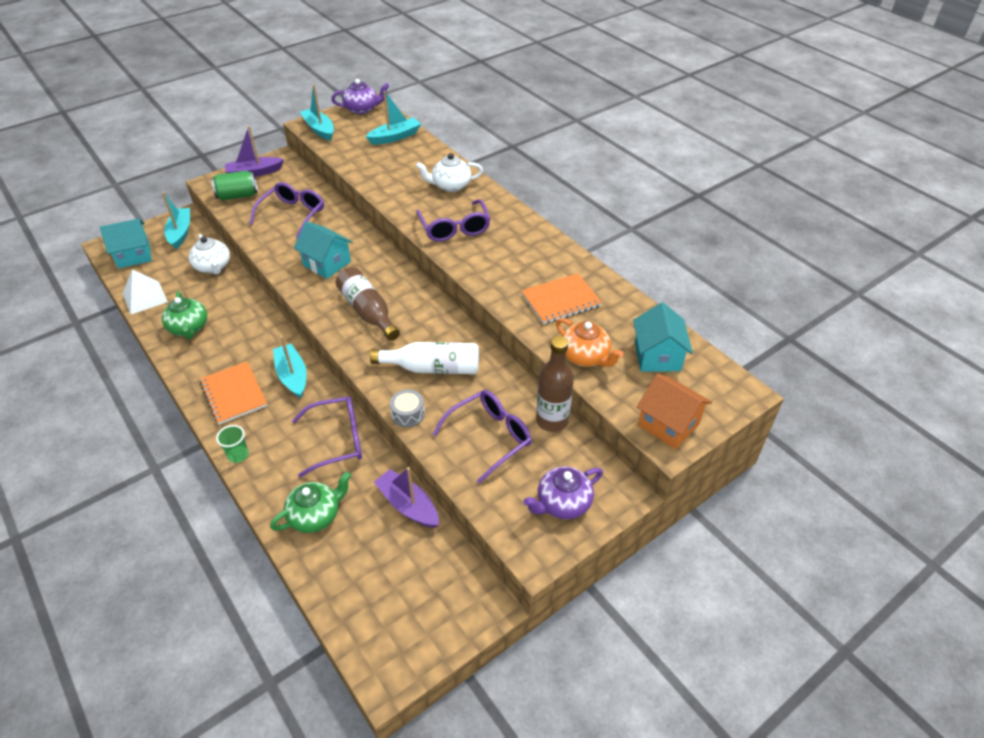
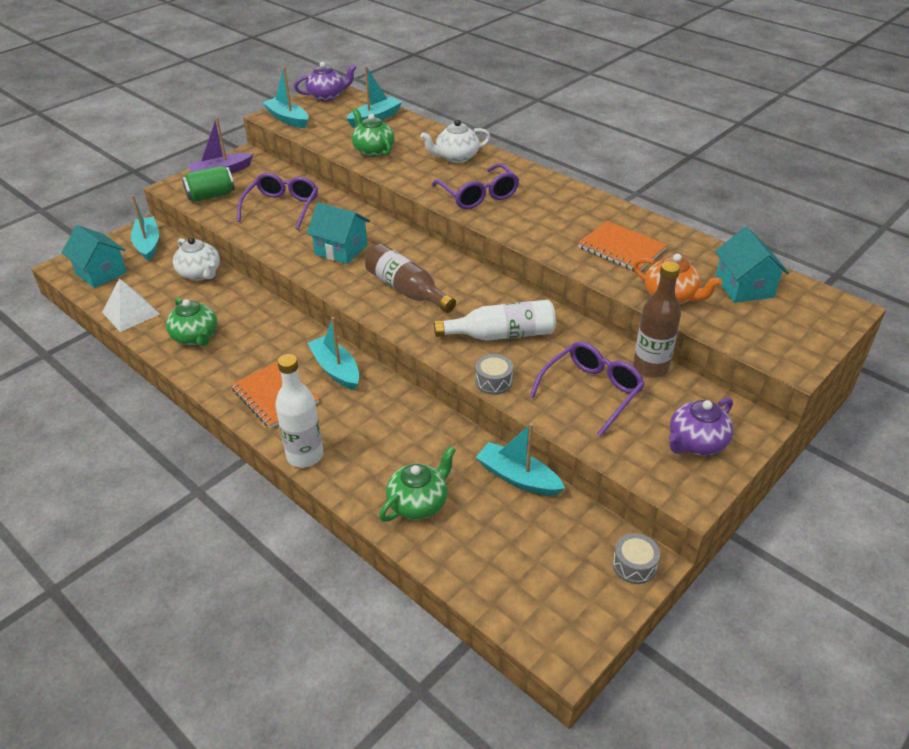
camera: 10 degrees left, 5 degrees down
turquoise house [100,219,152,269] -> turquoise house turned 75 degrees clockwise [62,225,127,288]
green cup [216,425,249,463] -> white bottle [275,354,323,468]
purple glasses [292,396,362,477] -> none
purple boat [374,467,439,528] -> turquoise boat [476,423,565,496]
orange notebook [521,273,602,324] -> orange notebook turned 75 degrees clockwise [578,221,667,271]
orange house [637,374,712,449] -> none
none -> green teapot [352,108,395,157]
none -> grey drum [613,533,660,584]

